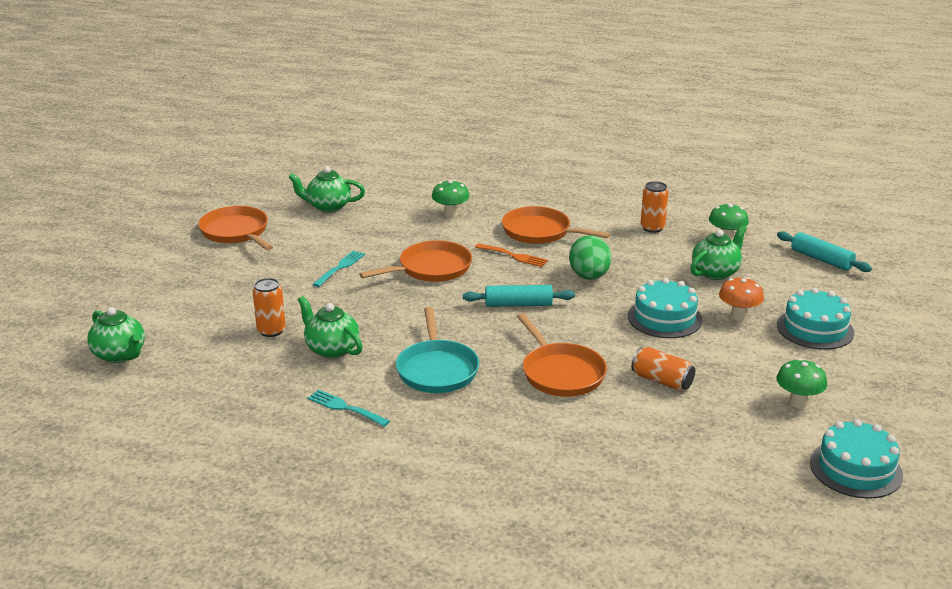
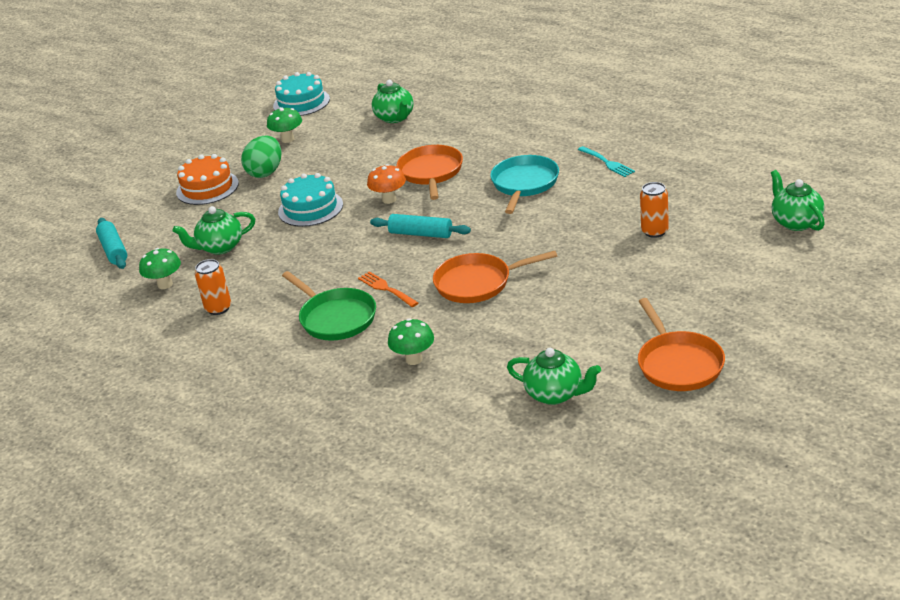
camera: 155 degrees left, 5 degrees up
green teapot [298,296,363,358] -> green teapot moved to [372,80,414,123]
turquoise fork [313,250,365,287] -> none
orange pan [502,206,610,244] -> green pan [282,271,376,341]
green egg [569,235,611,280] -> green egg moved to [241,135,281,178]
orange can [631,347,695,391] -> none
orange mushroom [719,277,764,321] -> orange mushroom moved to [367,164,406,204]
turquoise cake [777,288,855,350] -> orange cake [176,154,239,205]

